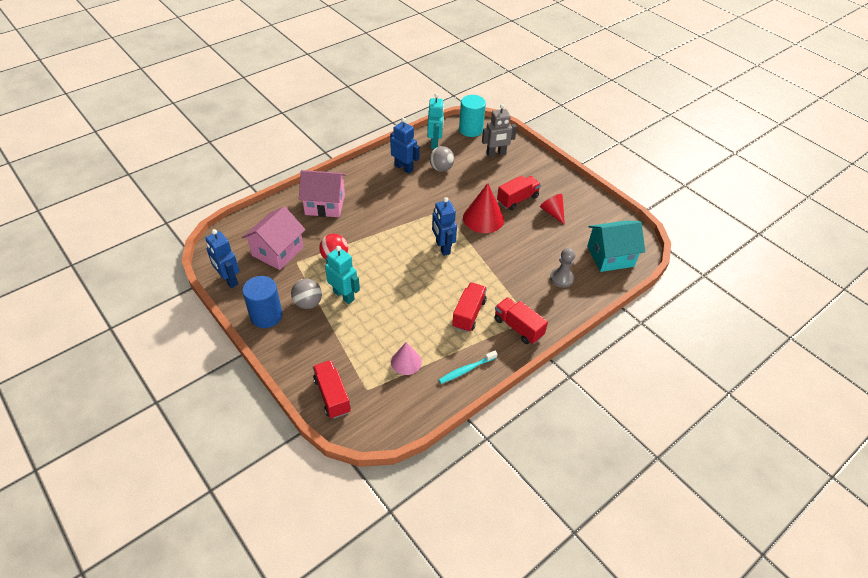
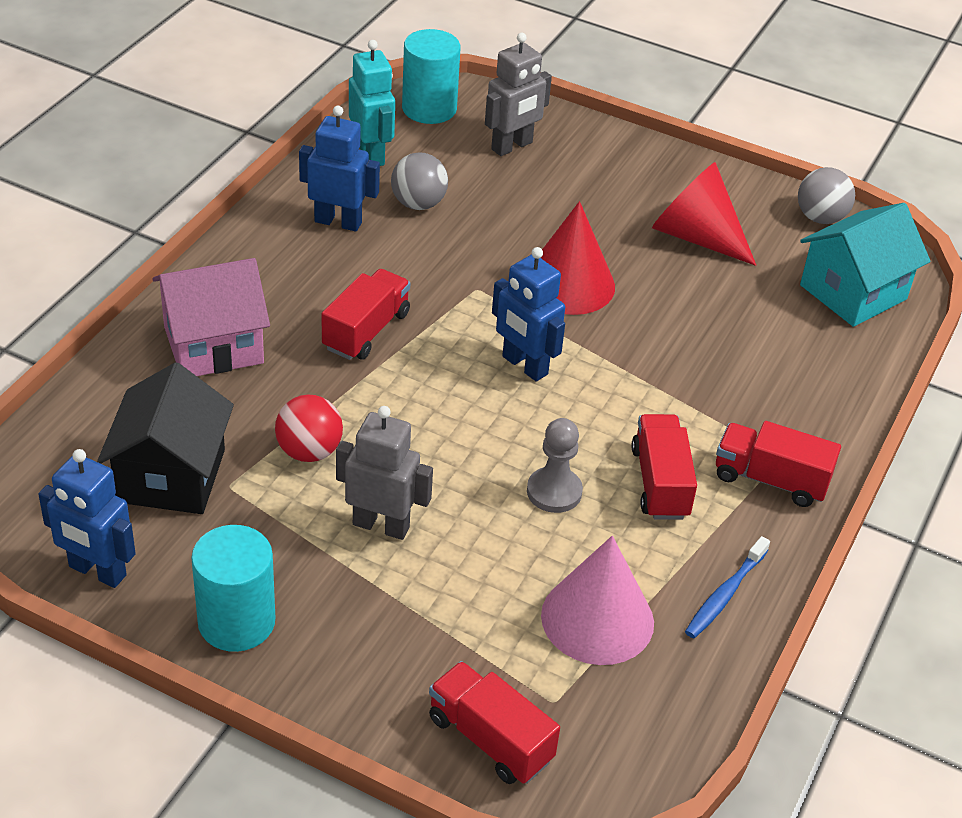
camera: 25 degrees left, 5 degrees down
pink house [242,206,306,270] -> black house [97,362,234,514]
blue cylinder [242,276,283,328] -> turquoise cylinder [191,525,275,652]
grey ball [291,279,322,309] -> grey ball moved to [798,167,855,224]
turquoise robot [325,246,360,304] -> grey robot [336,406,433,540]
pink cone [391,342,422,375] -> pink cone [541,536,654,665], size x1.63
turquoise toothbrush [439,350,498,384] -> blue toothbrush [685,536,770,638]
red truck [497,176,541,210] -> red truck moved to [321,269,410,360]
red cone [540,194,565,225] -> red cone [652,162,756,266], size x1.63
grey pawn [550,248,575,288] -> grey pawn moved to [527,418,583,513]

